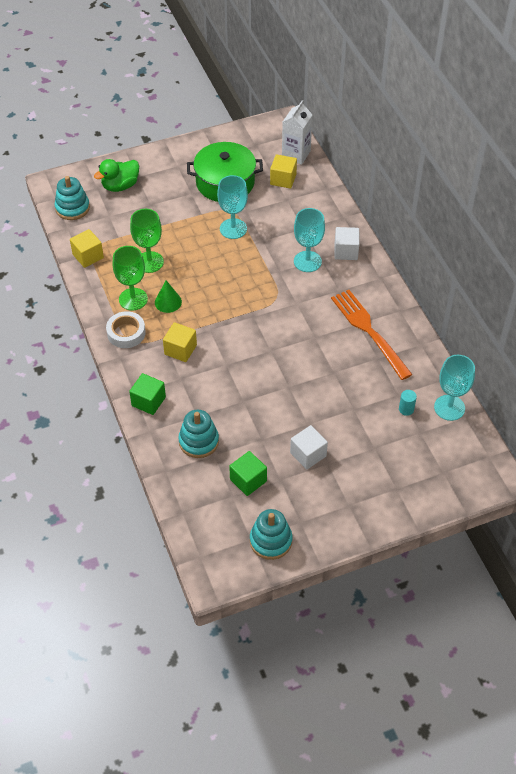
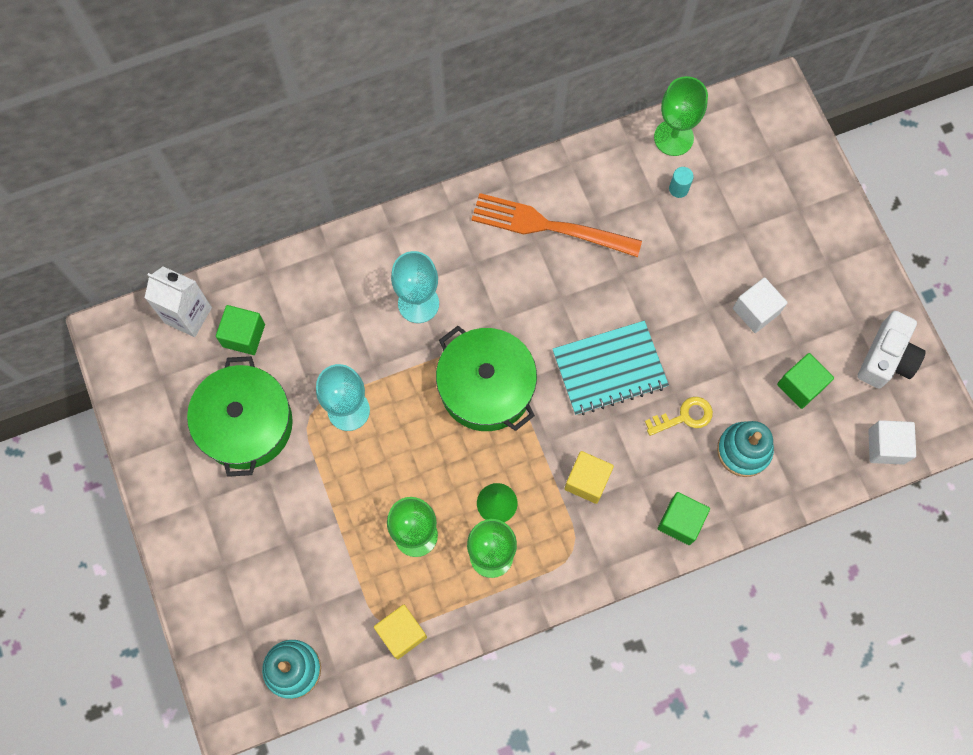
camera: 90 degrees left, 20 degrees up
green duck [94,159,139,192] -> none
white tape [106,311,146,348] -> none
turquoise stacking toy [250,509,292,560] -> white camera [858,311,926,388]
yellow cube [270,154,297,189] -> green cube [216,305,265,355]
orange fork [331,290,413,380] -> orange fork turned 45 degrees clockwise [471,193,642,257]
white cube [334,227,359,260] -> white cube moved to [868,420,916,465]
turquoise goblet [434,355,475,421] -> green goblet [654,76,708,156]
none -> green pot [436,326,537,431]
none -> turquoise notebook [553,321,669,415]
none -> yellow key [645,397,713,436]

